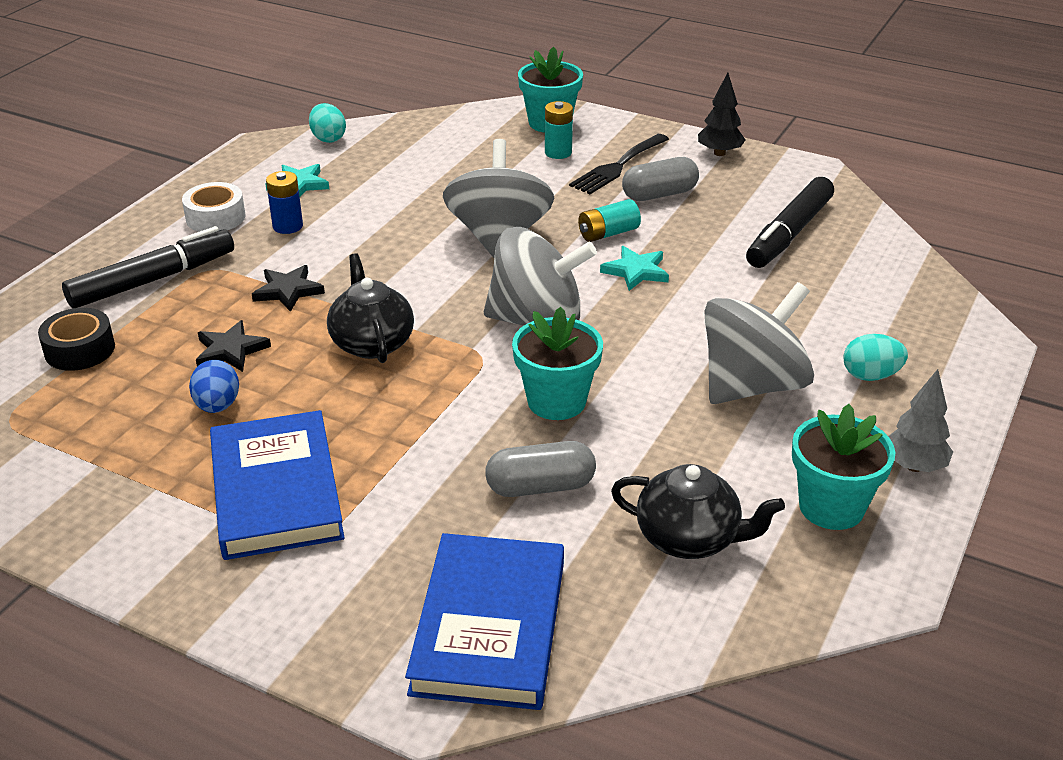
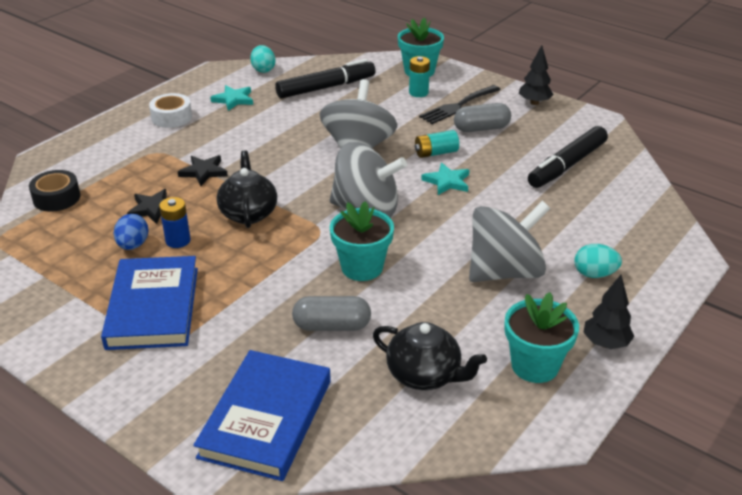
camera: 10 degrees right, 0 degrees up
black marker [62,226,234,308] -> black marker moved to [275,59,375,99]
blue battery [266,171,303,234] -> blue battery moved to [159,197,191,248]
grey tree [888,369,953,472] -> black tree [583,275,634,349]

